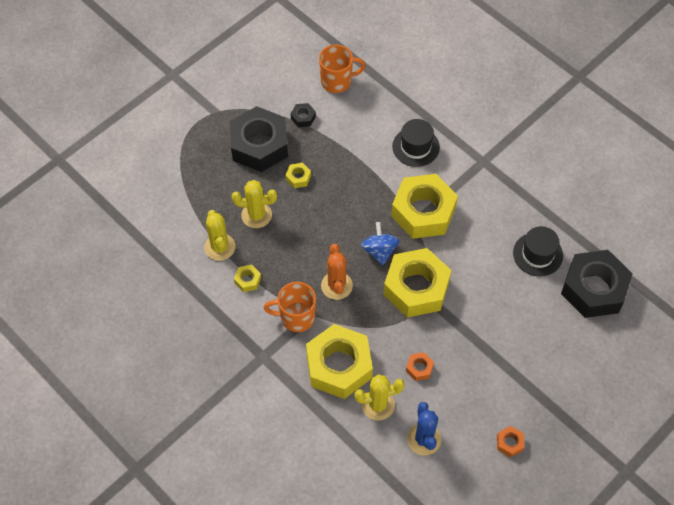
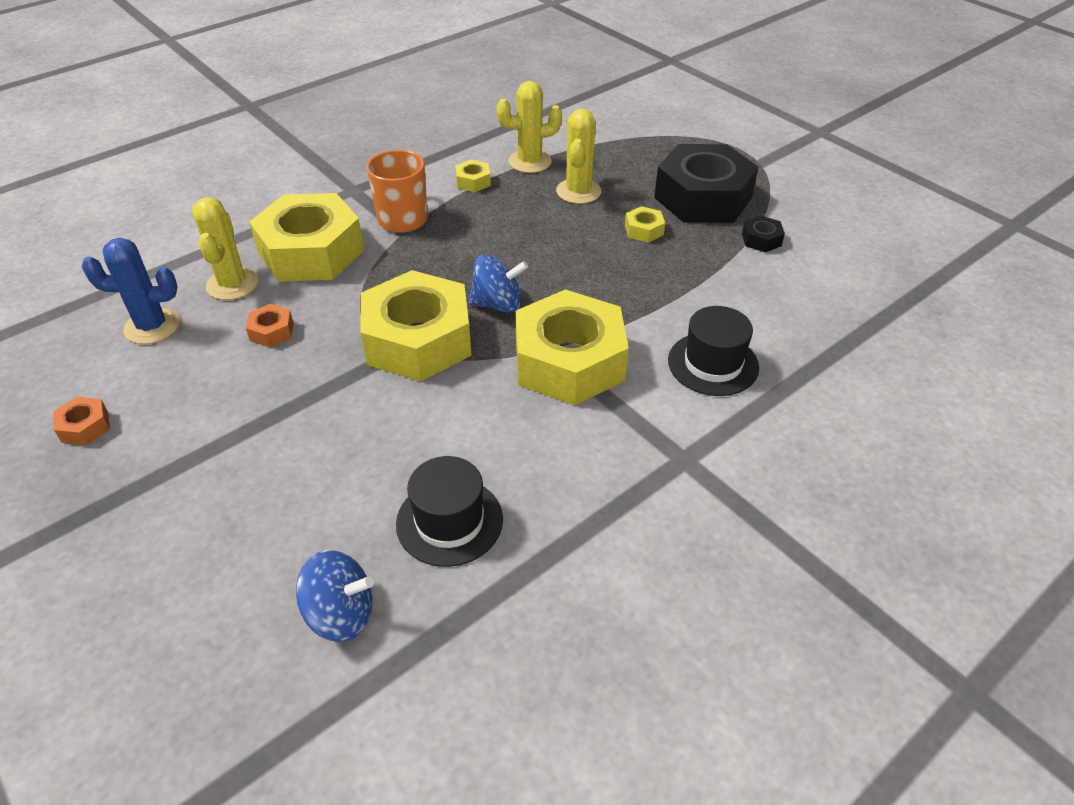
camera: 95 degrees right, 15 degrees down
orange mug [319,45,366,93] -> none
orange cactus [321,244,353,300] -> none
black nut [561,250,633,318] -> blue spinning top [296,550,374,642]

